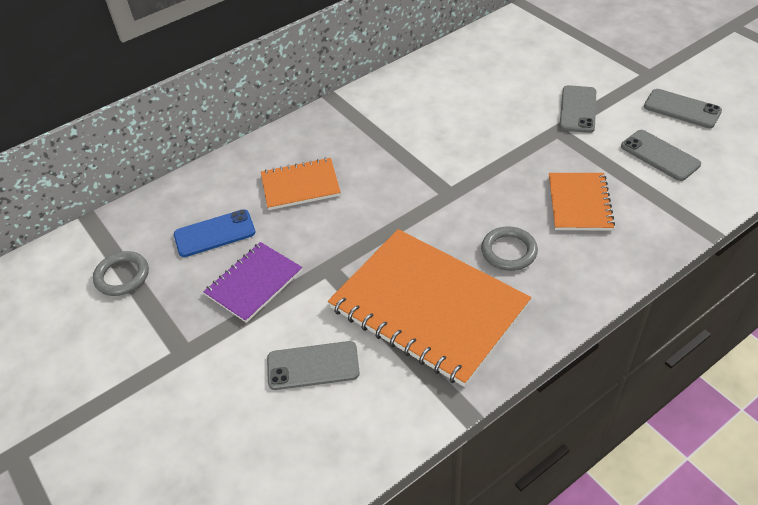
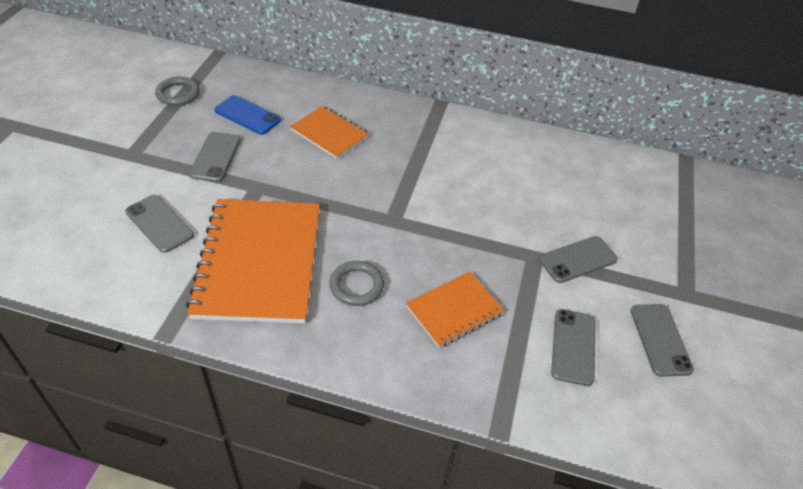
camera: 45 degrees right, 0 degrees up
purple notebook [203,242,302,323] -> grey phone [189,132,241,182]

